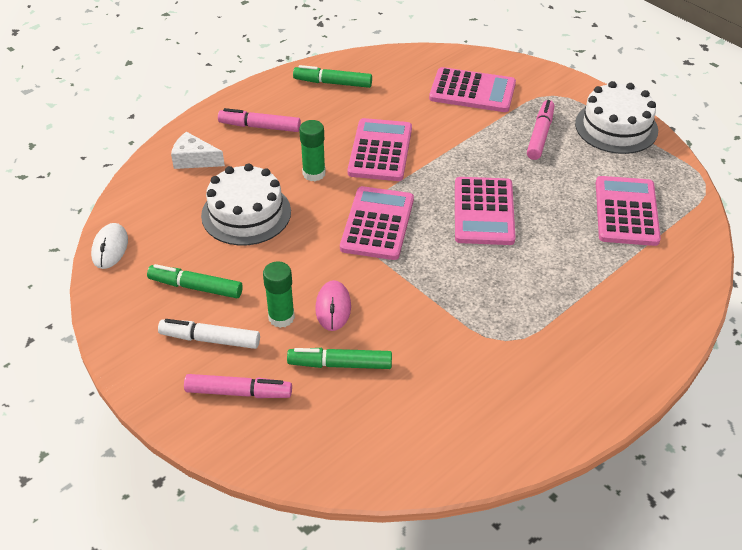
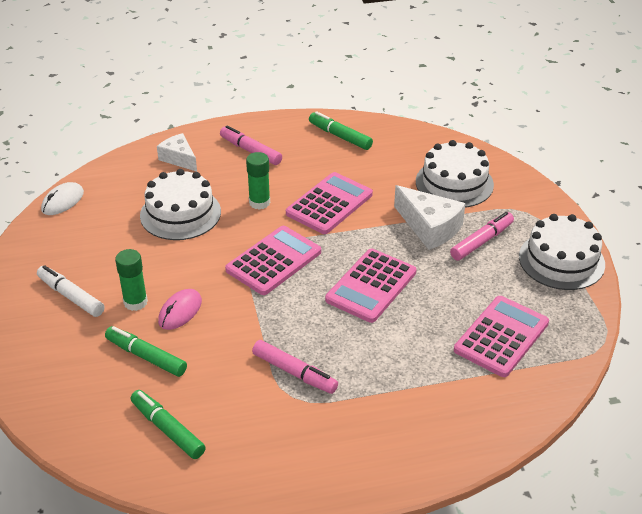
camera: 30 degrees right, 5 degrees down
green marker [147,264,243,298] -> green marker moved to [131,390,206,459]
pink marker [184,374,292,398] -> pink marker moved to [252,340,338,394]
pink calculator [429,67,516,112] -> white cake [416,140,494,208]
none -> white cheese [394,185,465,250]

